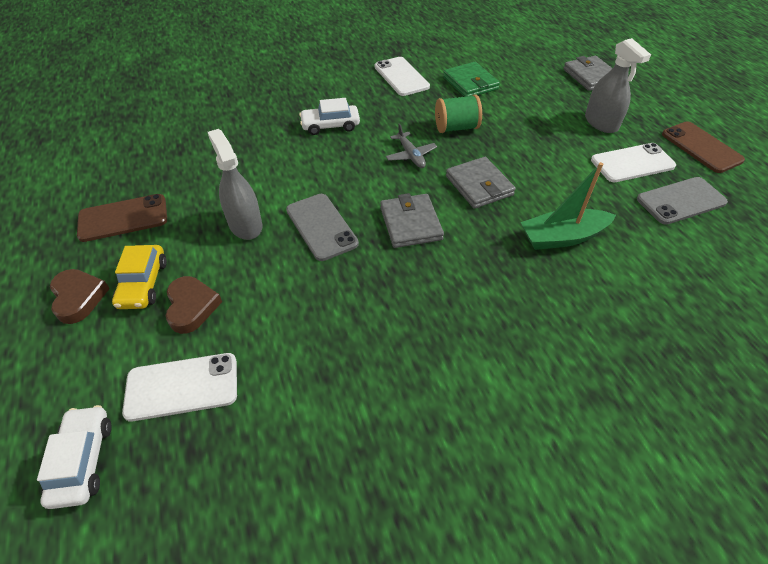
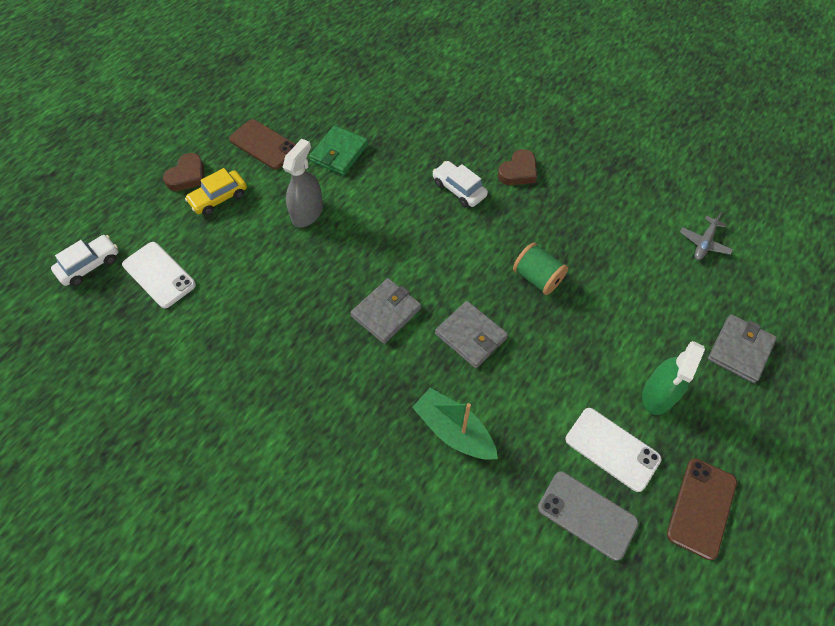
camera: 55 degrees right, 10 degrees up
brown heart [166,276,222,334] -> brown heart moved to [498,149,537,185]
grey phone [286,194,359,261] -> none
white phone [375,57,430,96] -> none
grey plane [386,123,437,168] -> grey plane moved to [680,212,733,260]
green wallet [443,62,500,97] -> green wallet moved to [309,126,368,175]
grey wallet [446,157,516,209] -> grey wallet turned 75 degrees counterclockwise [435,301,508,368]
grey spray bottle [585,38,651,133] -> green spray bottle [642,341,705,415]

